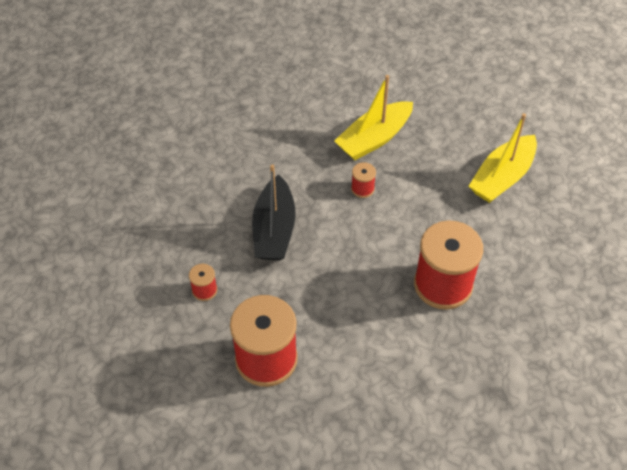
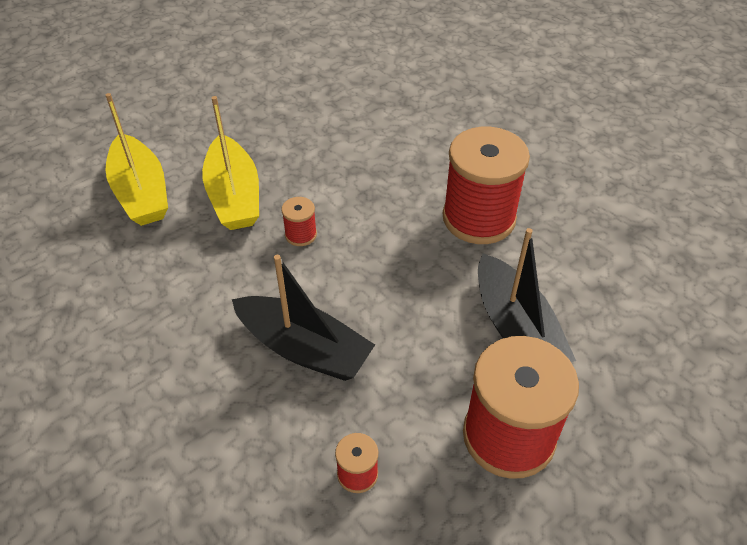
camera: 65 degrees left, 5 degrees down
yellow boat [469,113,537,203] -> yellow boat moved to [106,93,168,226]
none -> black boat [478,228,576,363]

